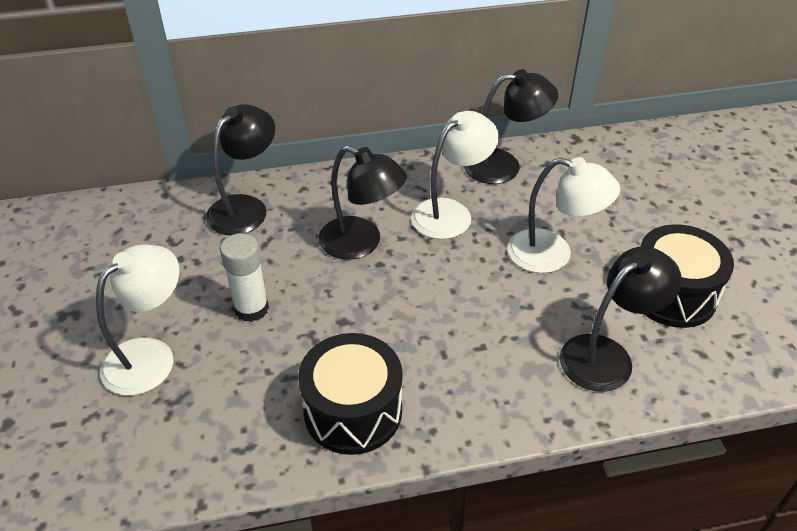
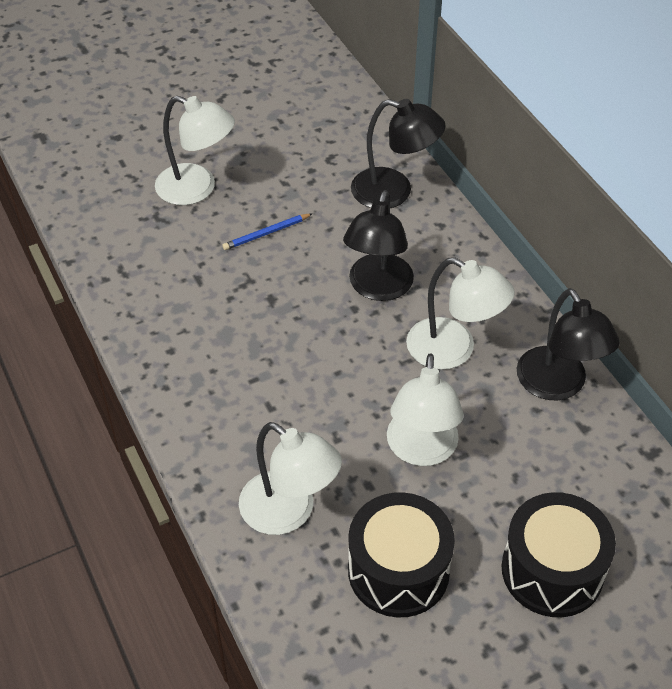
camera: 75 degrees right, 5 degrees up
white glue stick [220,233,269,322] -> blue pencil [222,213,313,250]
black drum [298,333,403,455] -> black drum moved to [502,492,616,617]
black lamp [560,246,682,392] -> white lamp [239,422,342,535]

